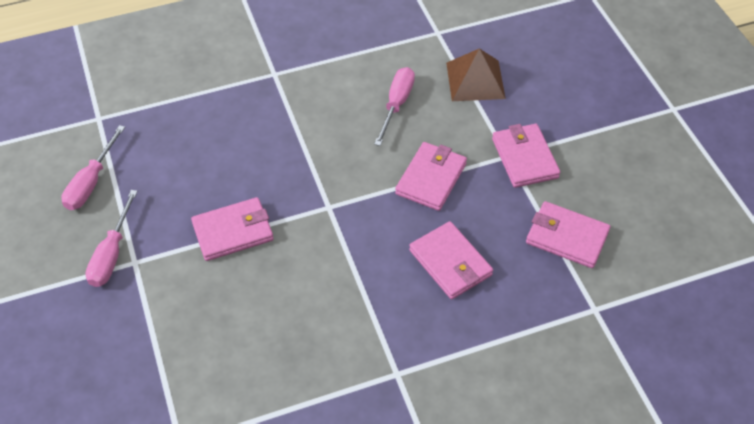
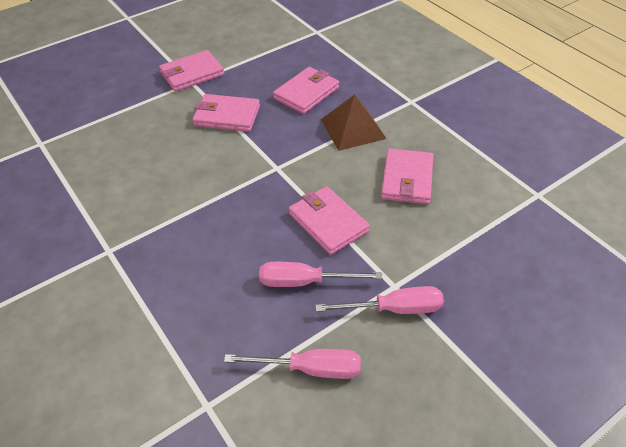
camera: 105 degrees left, 5 degrees down
pink screwdriver [374,67,415,146] -> pink screwdriver moved to [259,262,382,287]
brown pyramid [446,48,506,101] -> brown pyramid moved to [321,95,387,151]
pink wallet [526,201,610,268] -> pink wallet moved to [381,148,434,204]

